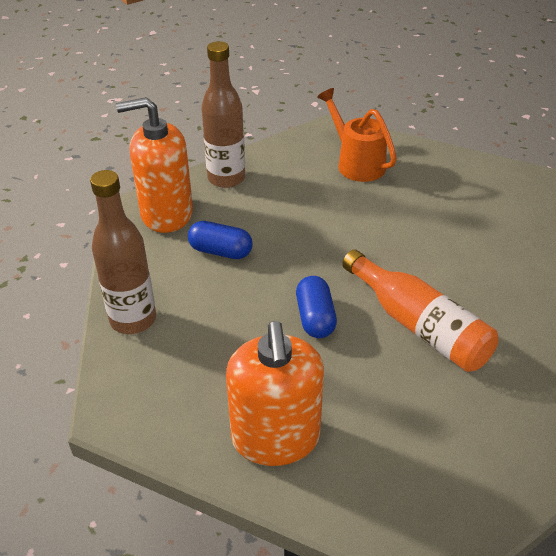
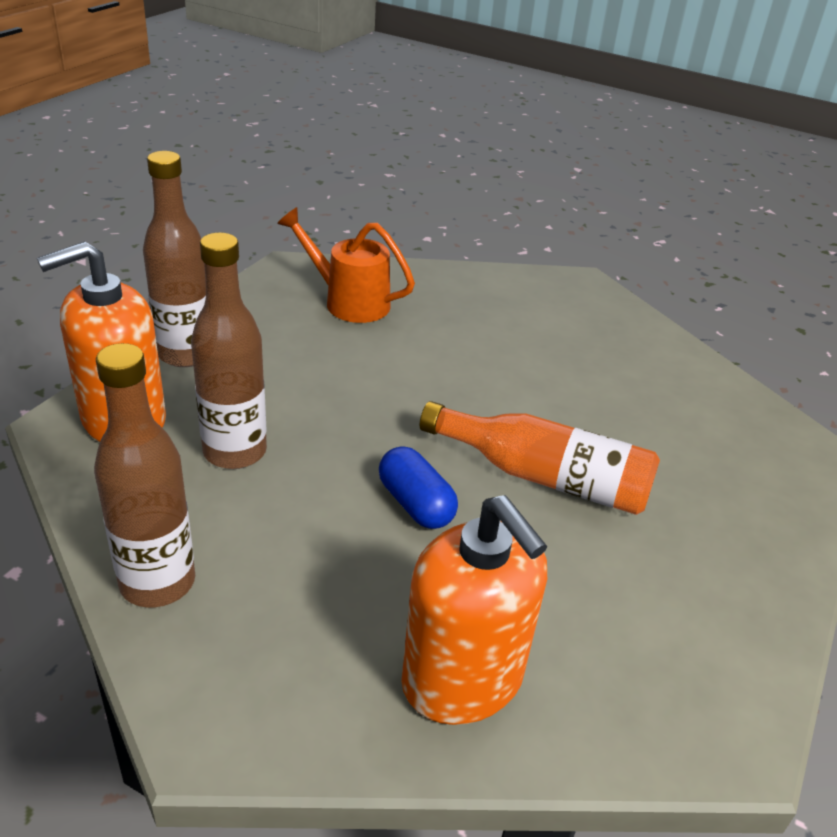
camera: 30 degrees left, 5 degrees down
blue capsule [188,221,253,259] -> brown bottle [191,232,267,469]

